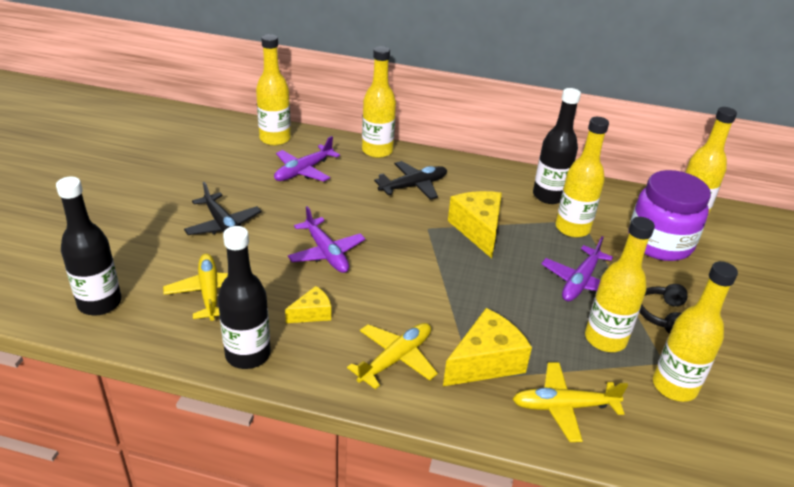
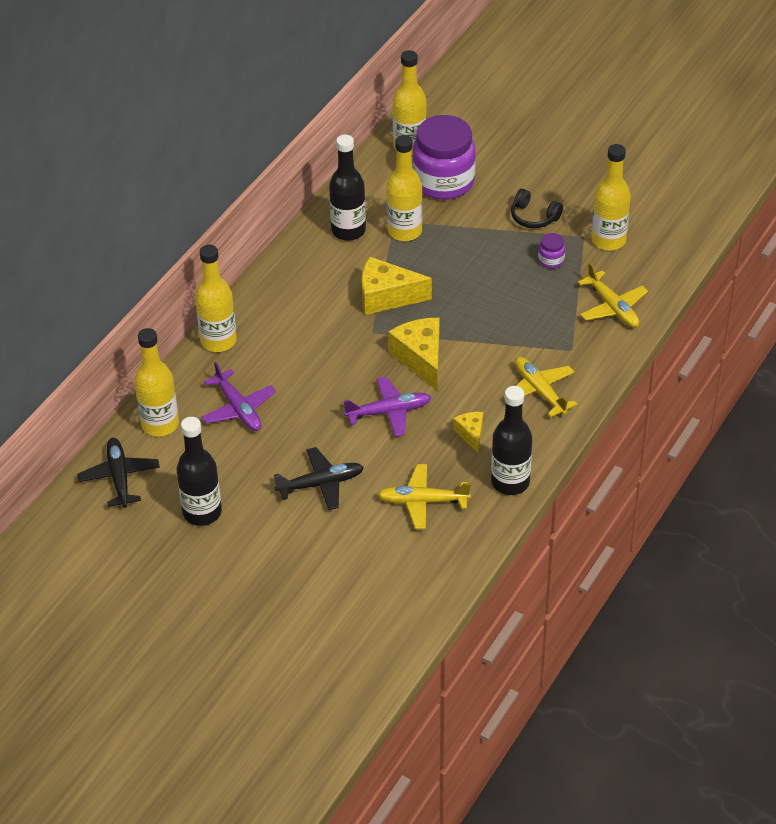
camera: 70 degrees left, 10 degrees up
black bottle [56,177,122,315] -> black bottle moved to [177,417,222,526]
black plane [374,161,447,200] -> black plane moved to [77,438,160,508]
yellow cheese [443,308,532,386] -> yellow cheese moved to [388,318,439,391]
yellow plane [513,362,628,442] -> yellow plane turned 45 degrees counterclockwise [578,263,648,328]
purple plane [541,236,613,301] -> none
yellow bottle [585,217,655,352] -> purple jar [538,233,565,268]

